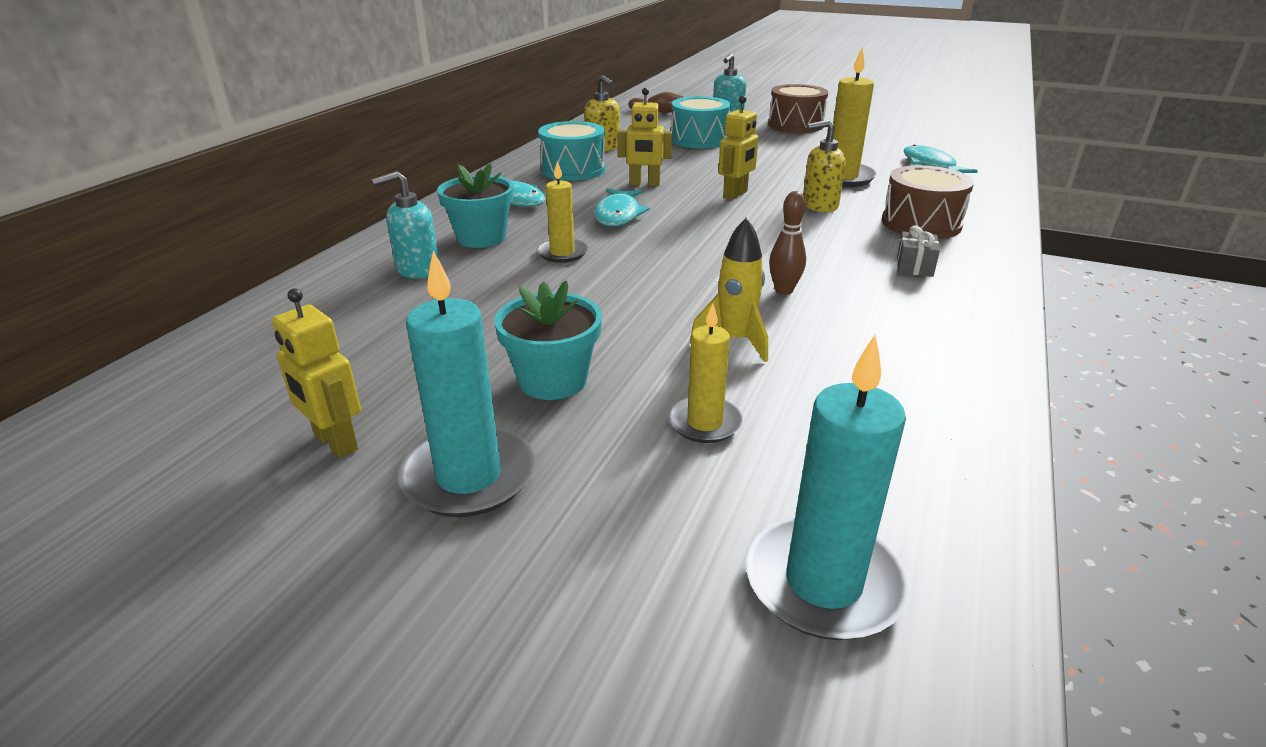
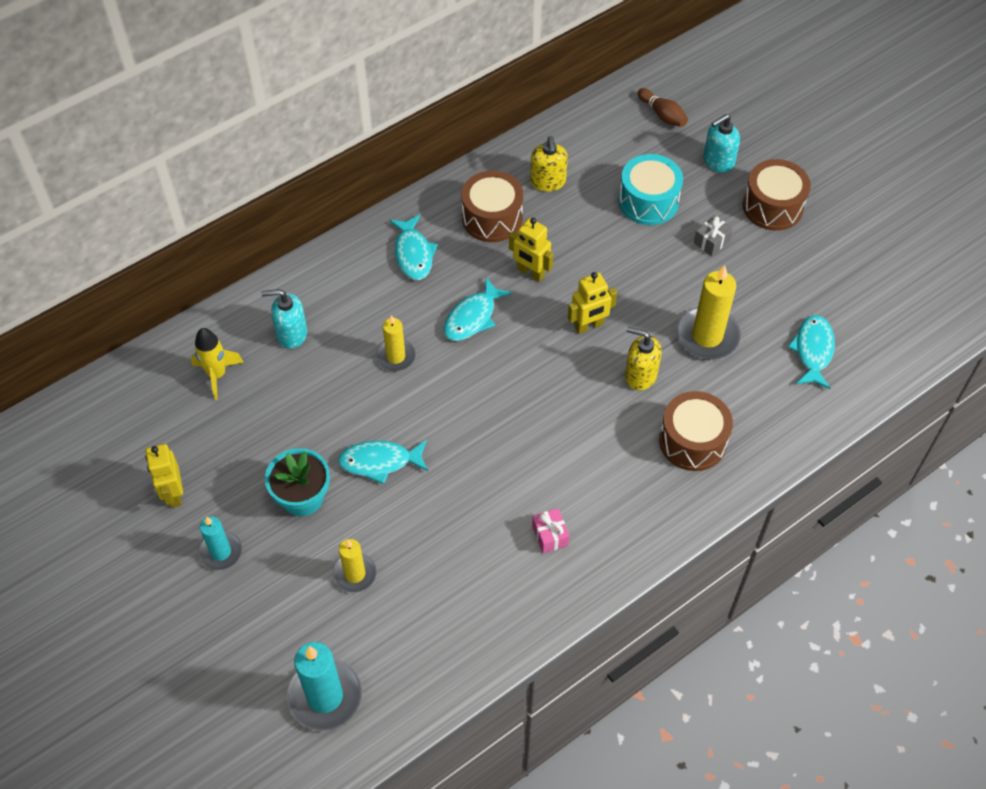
camera: 30 degrees right, 25 degrees up
turquoise candle [398,251,535,517] -> turquoise candle [198,516,242,570], size x0.61
turquoise flower pot [437,163,514,248] -> none
turquoise drum [538,121,606,181] -> brown drum [461,171,523,242]
yellow rocket [690,218,768,362] -> yellow rocket moved to [191,328,244,400]
brown bowling pin [769,191,806,295] -> none
grey gift [897,225,940,277] -> grey gift moved to [694,215,733,256]
none -> turquoise fish [338,440,428,484]
none -> pink gift [532,508,569,553]

